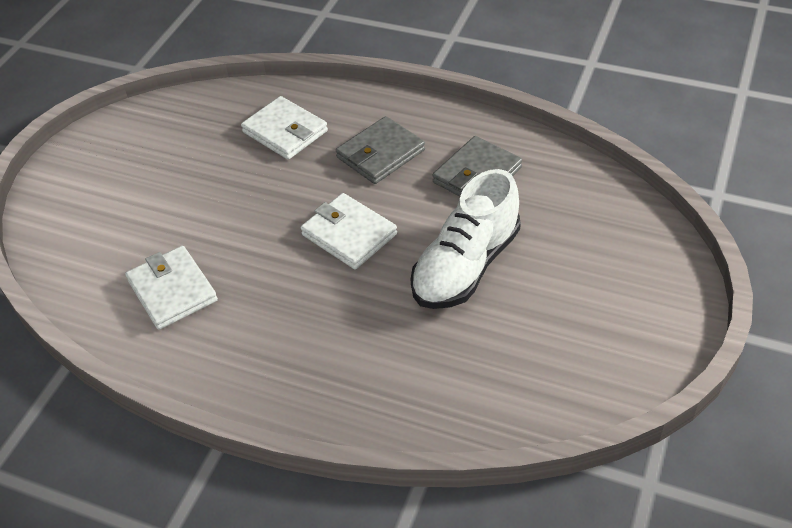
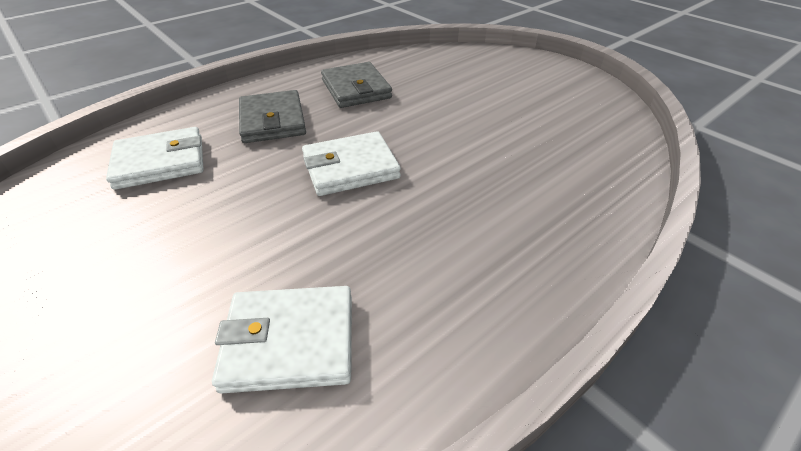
camera: 65 degrees left, 5 degrees down
white shoe [411,169,521,309] -> none

